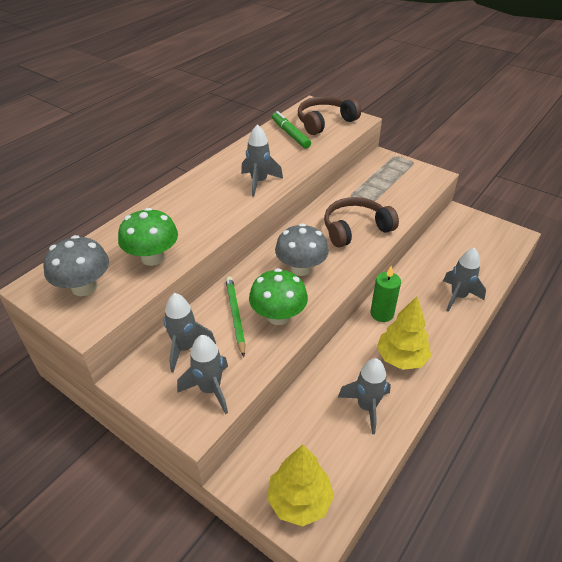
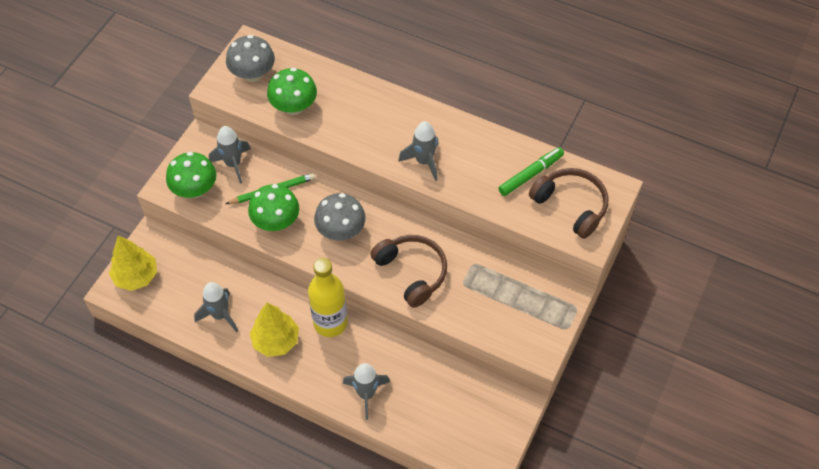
camera: 80 degrees right, 15 degrees up
grey rocket [177,335,228,414] -> green mushroom [166,152,216,198]
green candle [371,265,401,322] -> yellow bottle [308,258,348,337]

